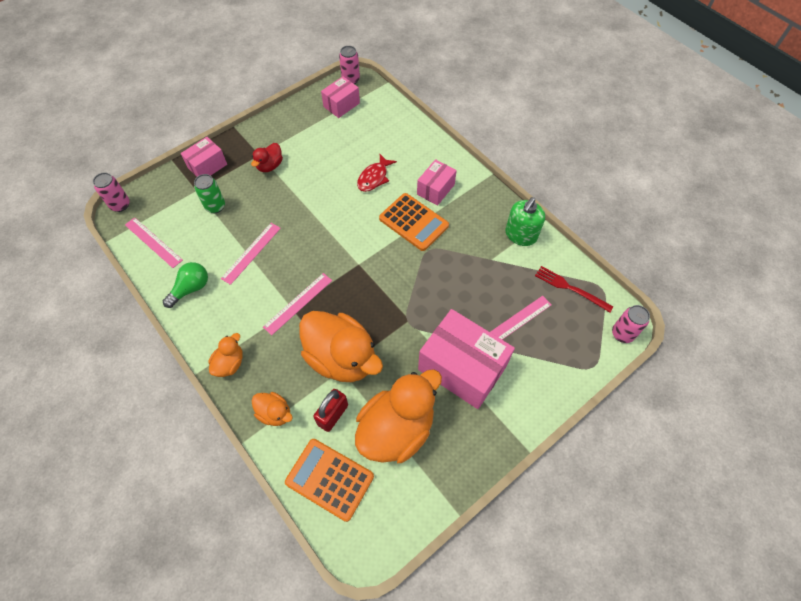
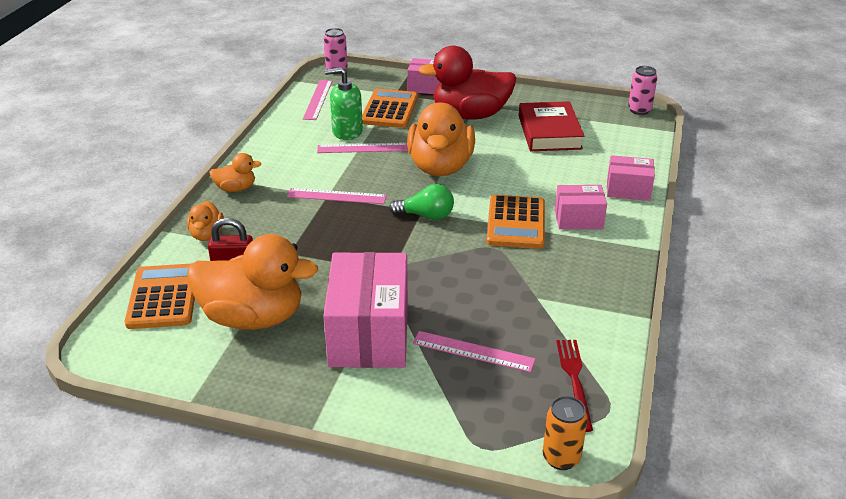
camera: 55 degrees right, 25 degrees down
green light bulb [163,262,208,308] -> green light bulb moved to [389,184,454,220]
green can [194,174,225,213] -> orange calculator [362,89,418,128]
red duck [251,143,283,172] -> red duck [418,46,516,120], size x2.11
orange duck [299,311,383,382] -> orange duck moved to [407,103,475,176]
pink box [321,76,360,118] -> pink box moved to [607,155,655,201]
red fish [357,154,397,192] -> none
green soap dispenser [505,197,545,246] -> green soap dispenser moved to [325,67,363,140]
pink can [612,305,650,343] -> orange can [543,396,588,470]
none -> red book [519,101,584,151]

